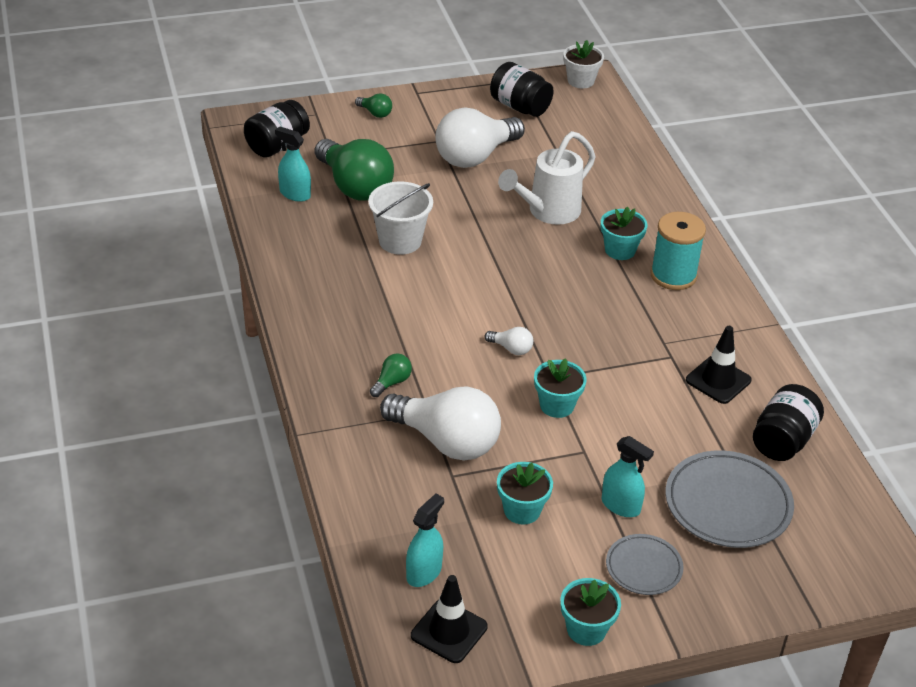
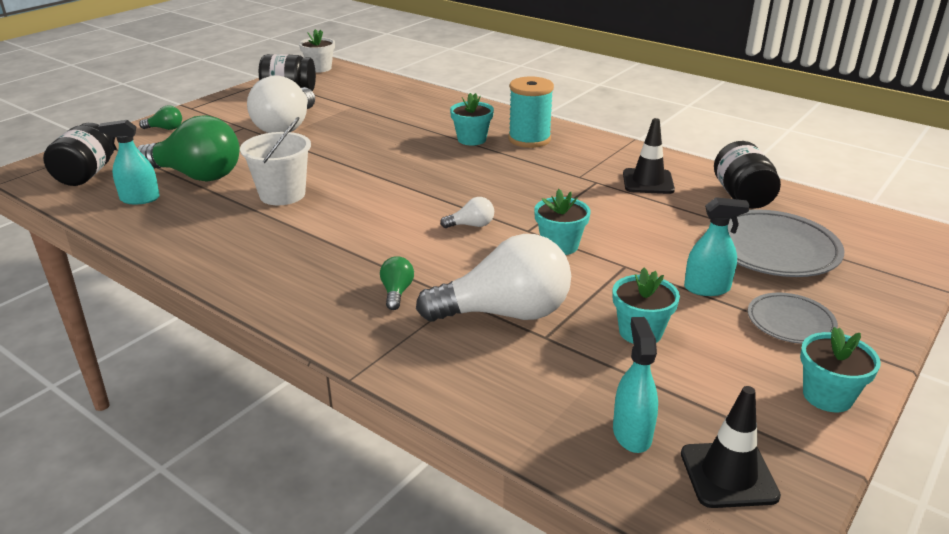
camera: 35 degrees left, 10 degrees down
white watering can [498,131,595,225] -> none

